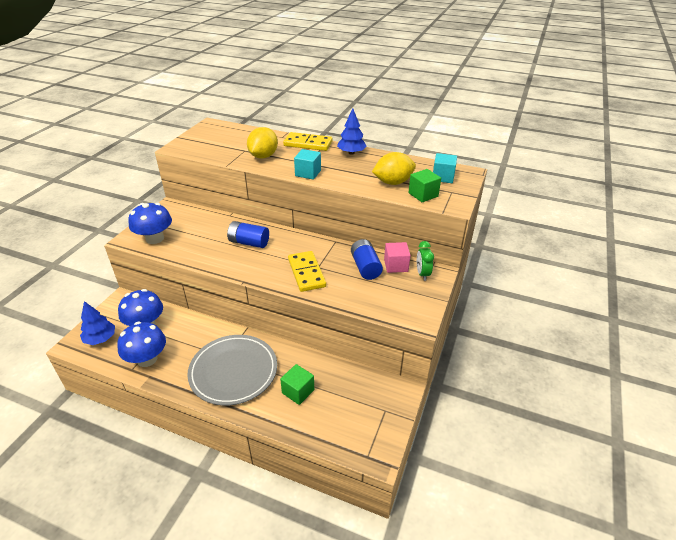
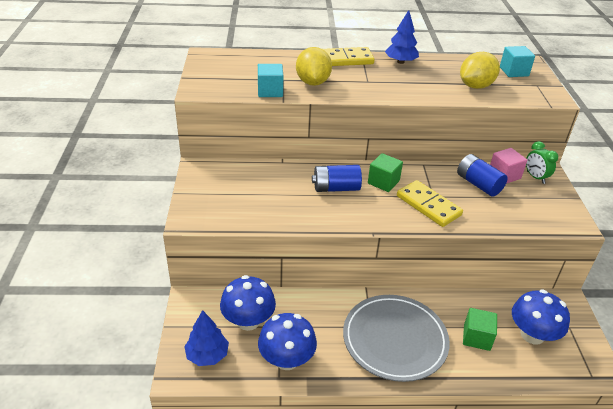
camera: 25 degrees left, 0 degrees up
blue mushroom [128,203,172,244] -> blue mushroom moved to [512,289,570,344]
turquoise cube [294,149,321,180] -> turquoise cube moved to [258,64,283,97]
green cube [408,169,441,202] -> green cube moved to [368,153,403,192]

